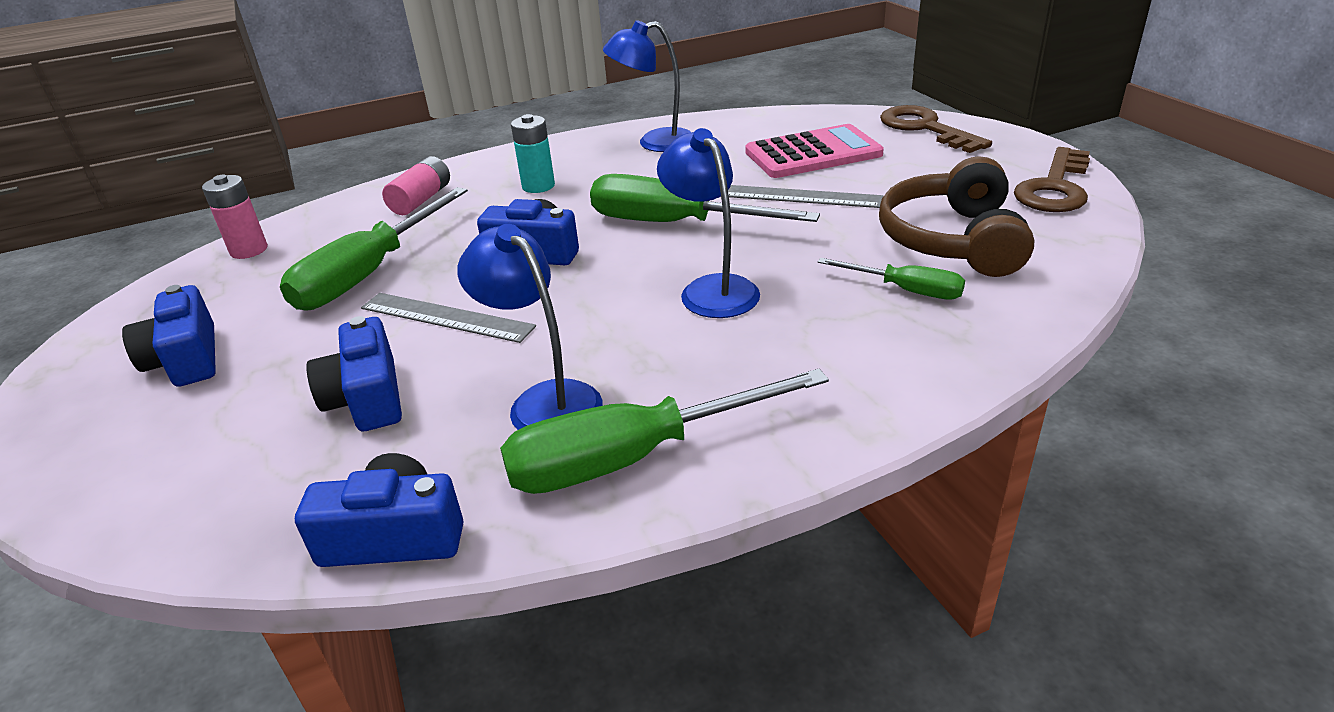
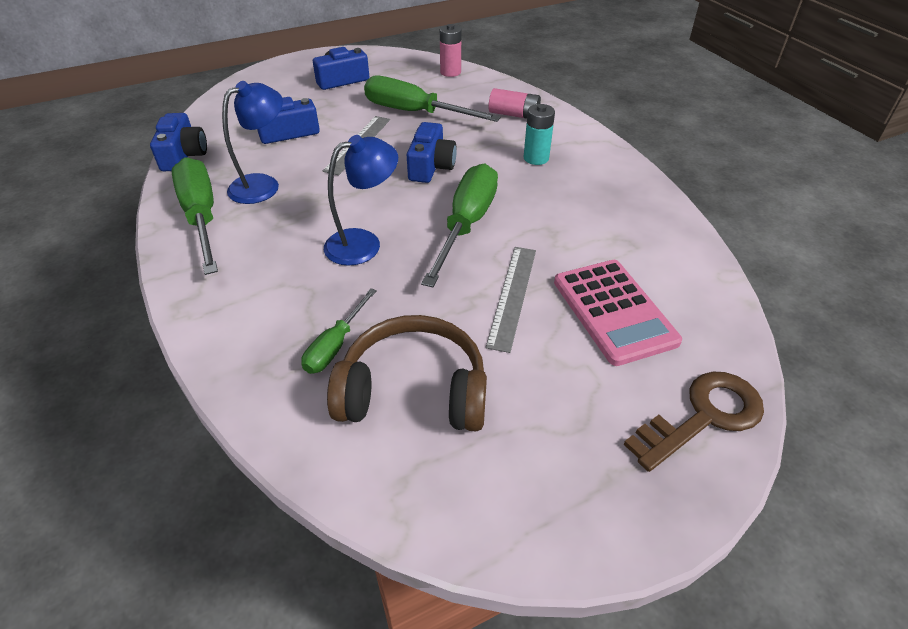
camera: 85 degrees right, 10 degrees up
blue lamp [603,20,691,152] -> none
brown key [1014,147,1090,212] -> none

